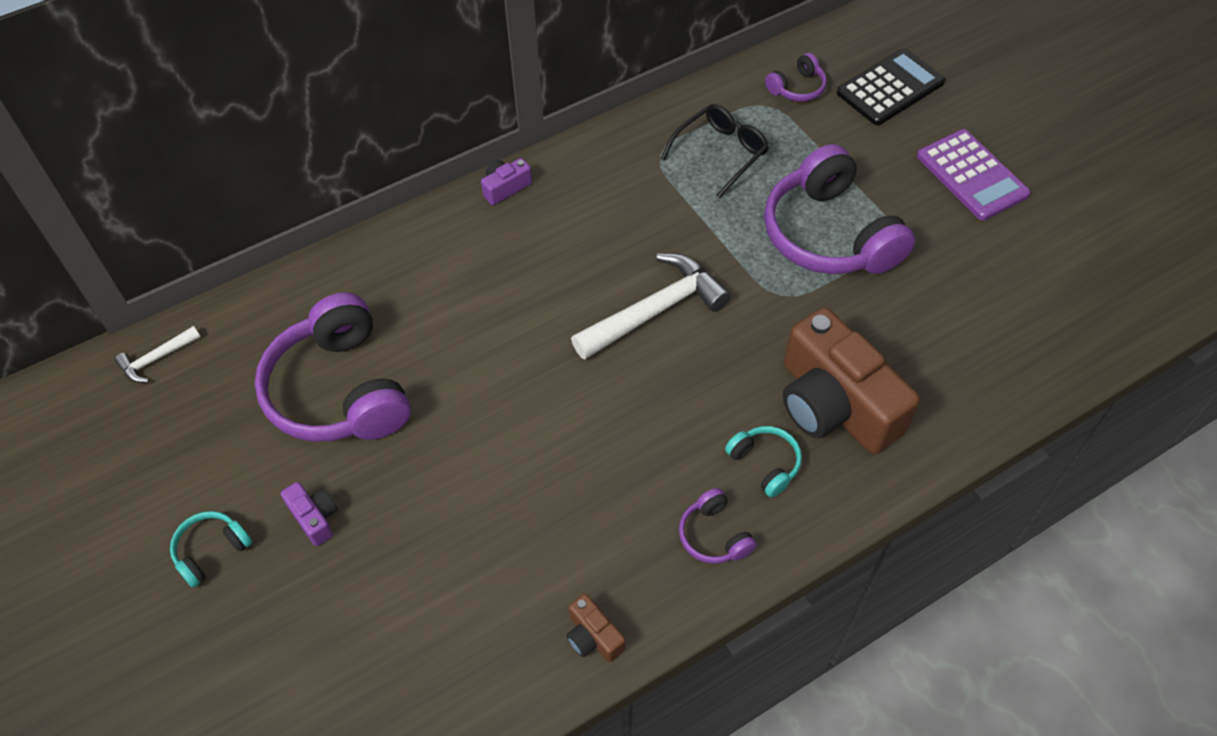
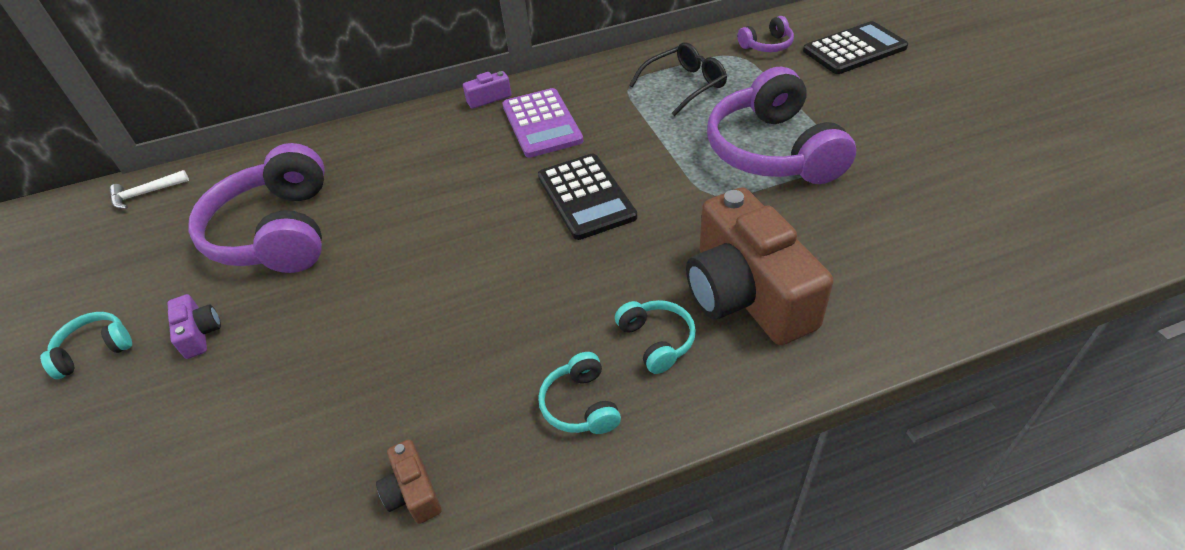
camera: 15 degrees right, 10 degrees down
white hammer [571,253,731,360] -> black calculator [538,154,637,240]
purple headphones [679,488,757,564] -> turquoise headphones [538,352,621,434]
purple calculator [917,129,1030,220] -> purple calculator moved to [502,88,583,158]

